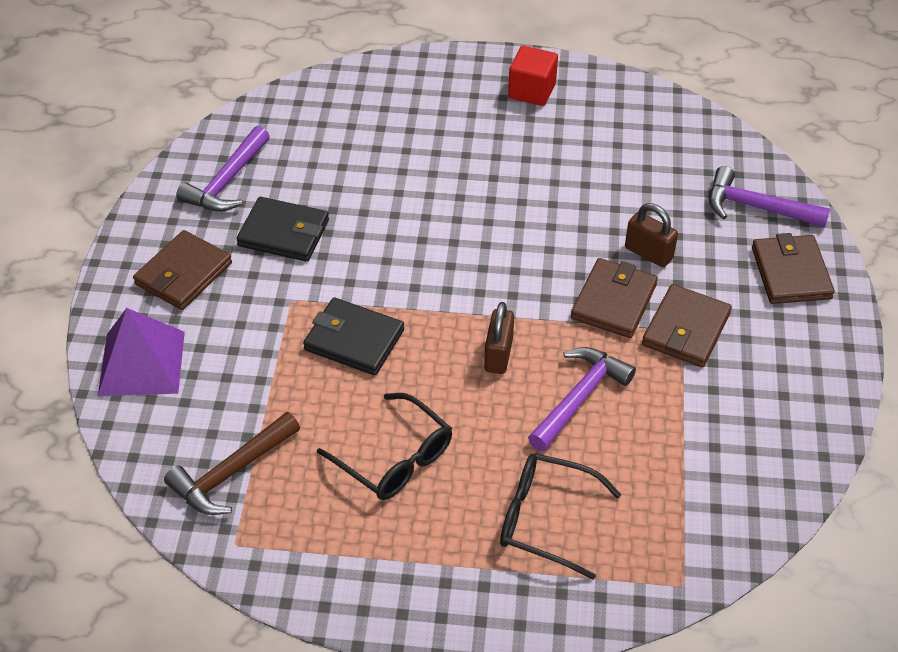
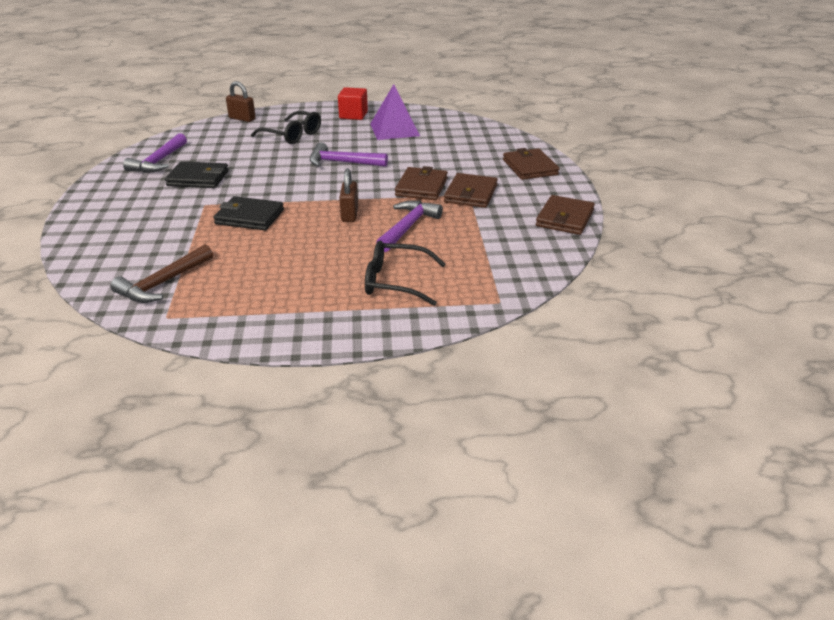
camera: 10 degrees left, 15 degrees down
purple pyramid [98,308,185,396] -> purple pyramid moved to [370,84,420,140]
brown wallet [133,230,232,310] -> brown wallet moved to [536,195,595,235]
black glasses [317,393,452,500] -> black glasses moved to [251,111,321,144]
brown padlock [625,203,678,267] -> brown padlock moved to [226,81,256,122]
purple hammer [709,166,830,228] -> purple hammer moved to [310,142,388,167]

